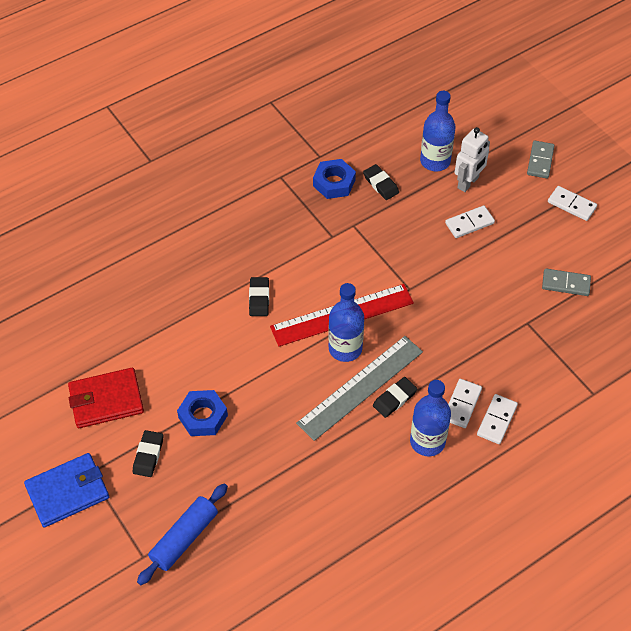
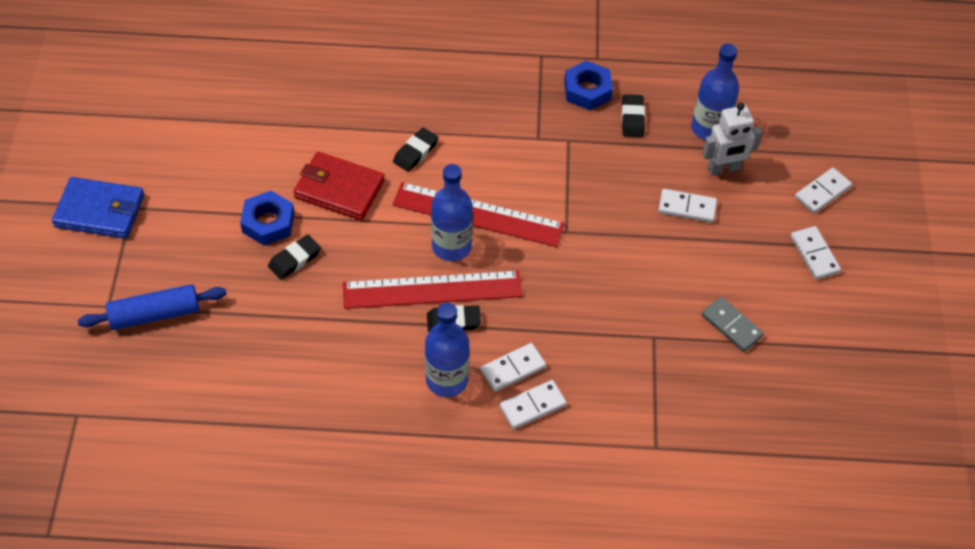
camera: 35 degrees right, 0 degrees up
red wallet [68,368,144,428] -> red wallet moved to [293,152,385,220]
black eraser [133,430,163,477] -> black eraser moved to [268,235,321,280]
grey ruler [296,336,423,441] -> red ruler [343,270,522,309]
grey domino [527,141,554,178] -> white domino [795,168,852,214]

